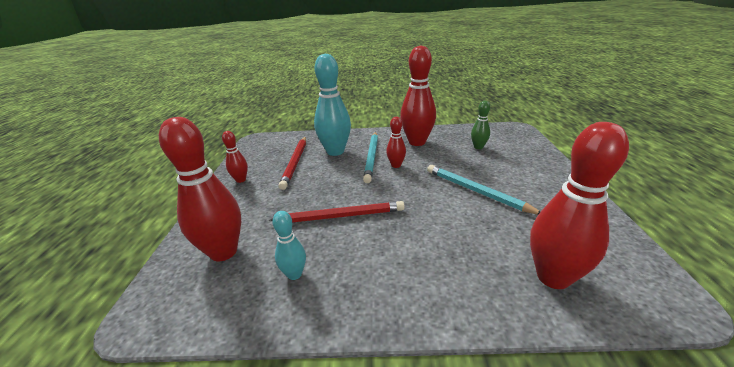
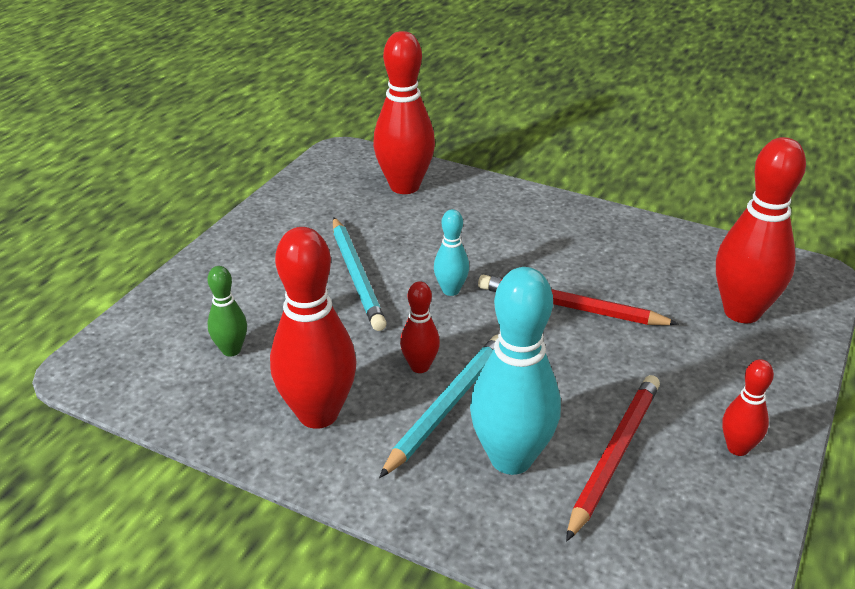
camera: 155 degrees left, 5 degrees up
turquoise bowling pin [272,211,306,280] -> turquoise bowling pin moved to [434,209,469,296]

